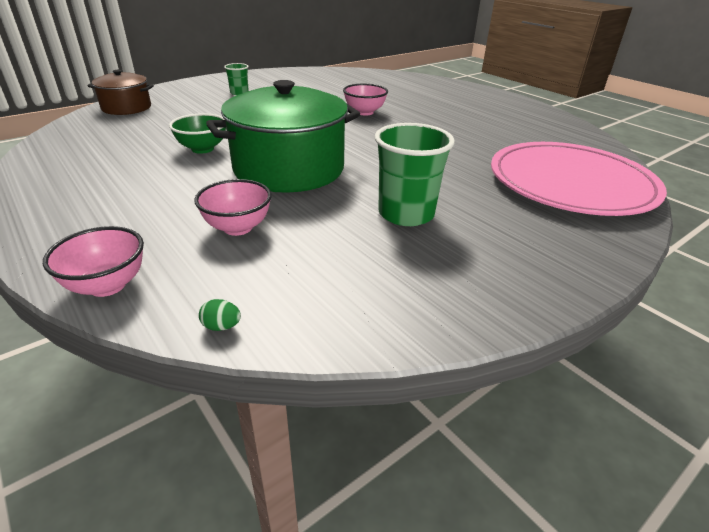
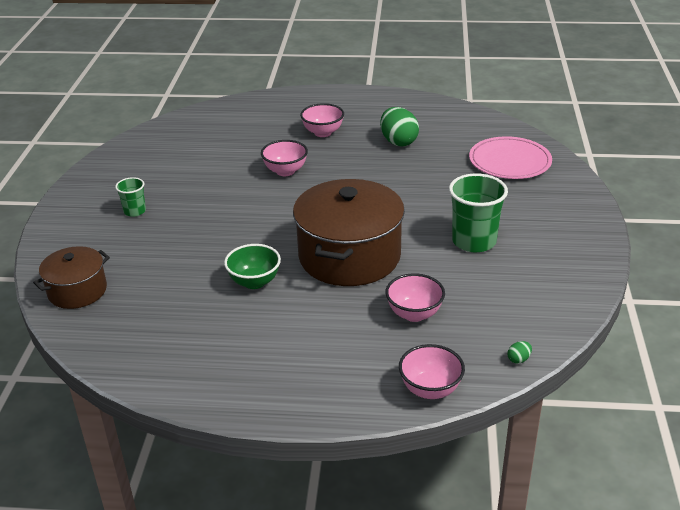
camera: 45 degrees left, 0 degrees up
green pot [206,80,360,193] -> brown pot [293,179,405,286]
pink plate [491,142,667,216] -> pink plate [469,136,552,179], size x0.65
none -> pink bowl [300,103,344,137]
none -> green egg [380,107,419,147]

